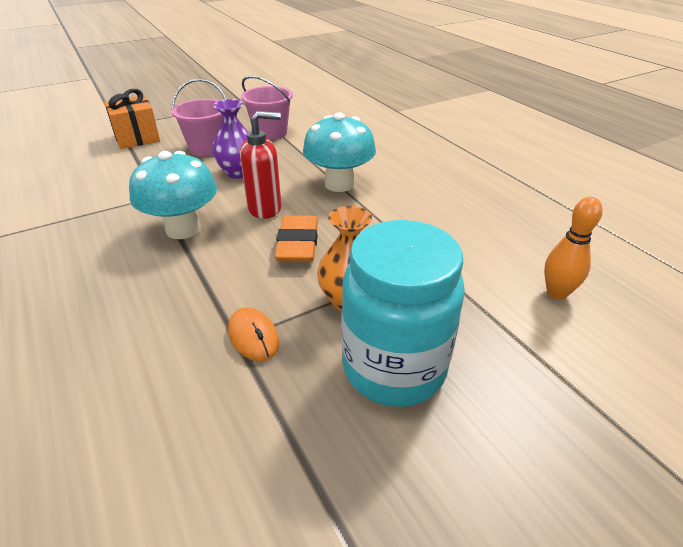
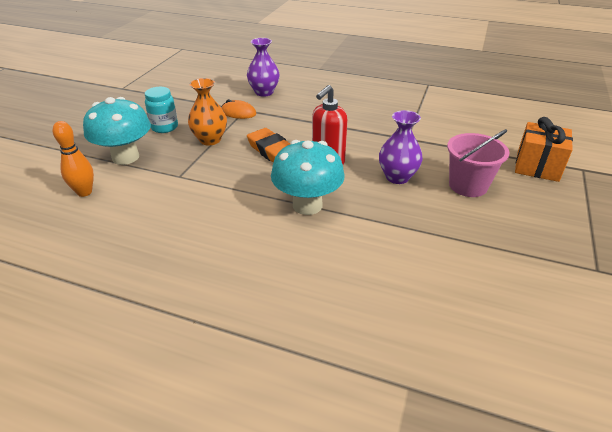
camera: 140 degrees right, 0 degrees up
turquoise mushroom [129,151,217,239] -> turquoise mushroom moved to [83,97,151,165]
pink bucket [241,76,293,140] -> none
turquoise jar [342,220,465,407] -> turquoise jar [145,87,178,133], size x0.52
none -> purple vase [247,38,280,96]

